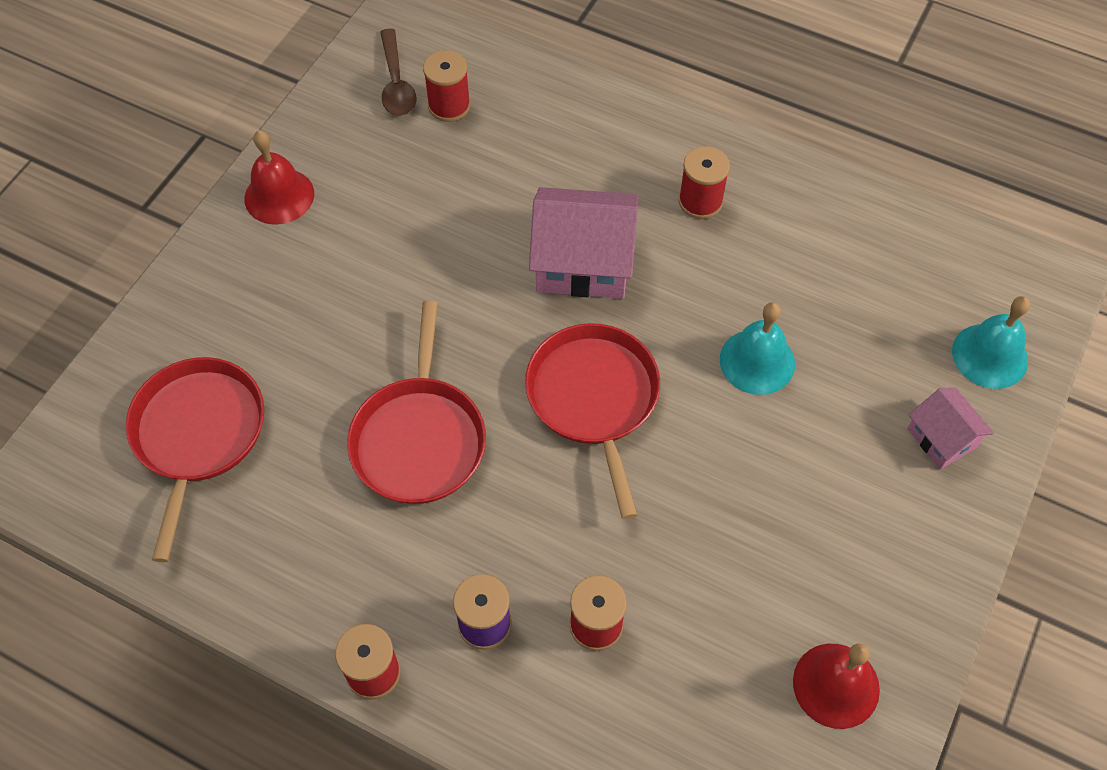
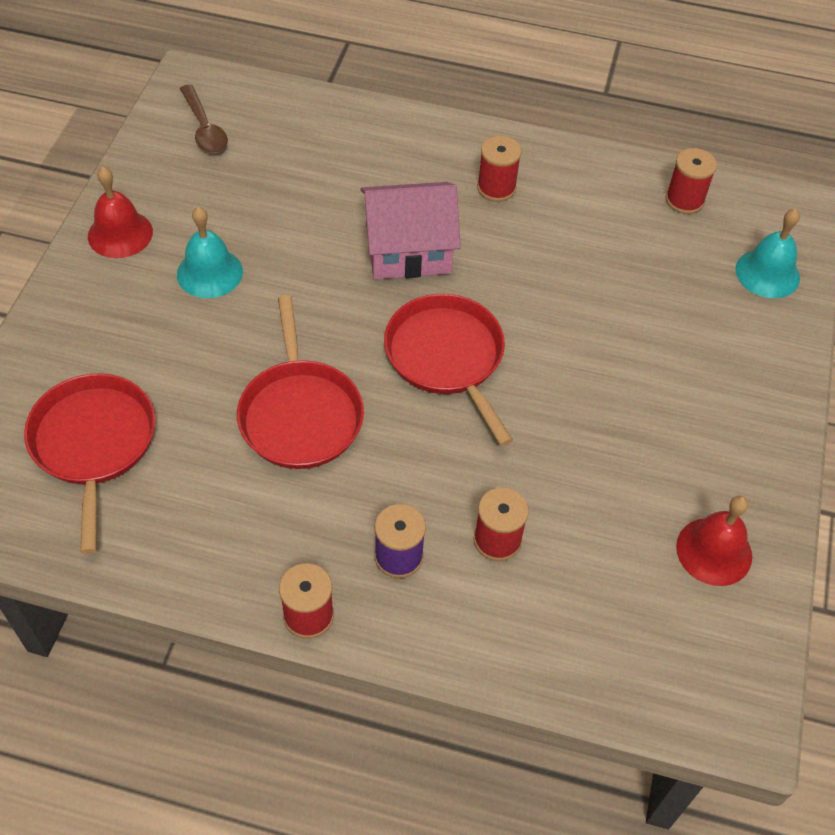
camera: 15 degrees left, 5 degrees down
red spool [423,50,470,122] -> red spool moved to [665,148,717,214]
turquoise bell [720,302,795,395] -> turquoise bell moved to [177,207,243,298]
pink house [907,388,994,469] -> none

